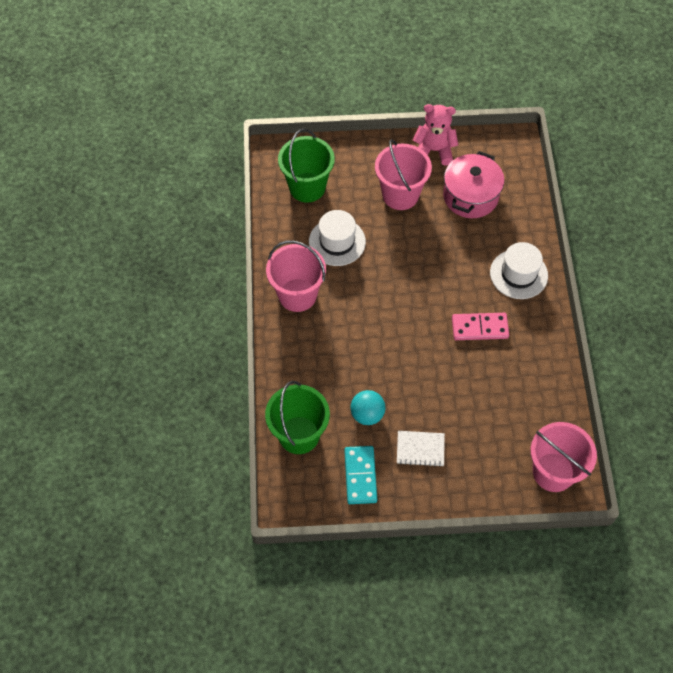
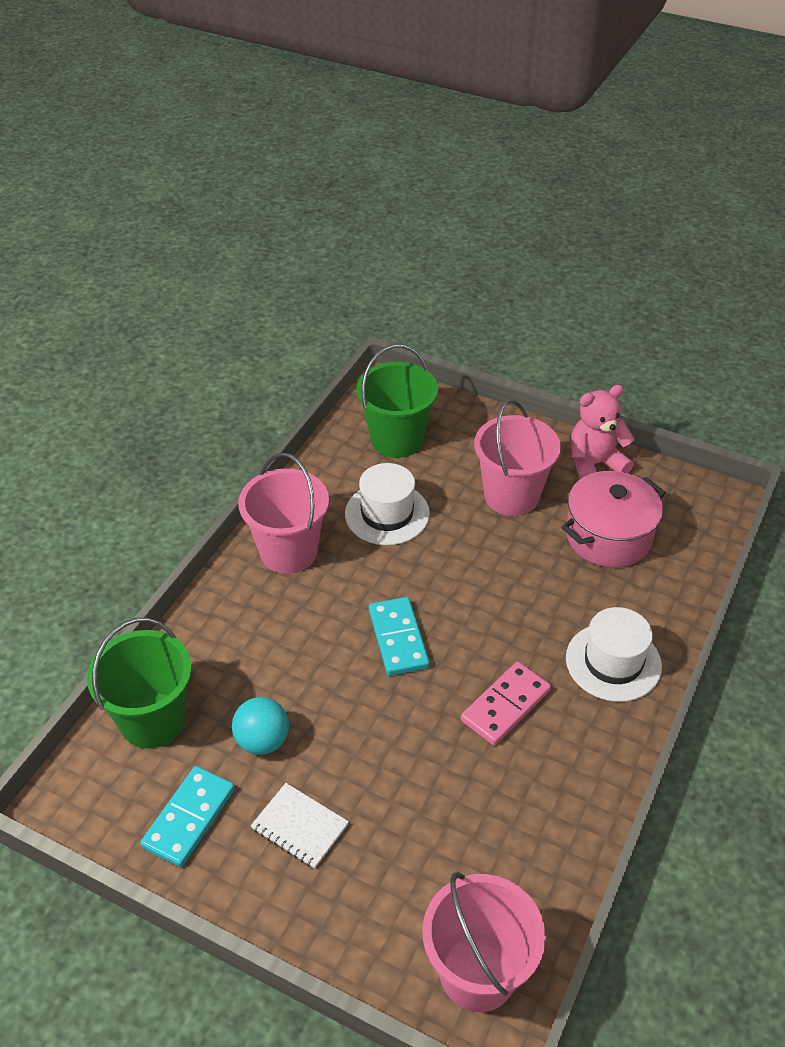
camera: 30 degrees right, 15 degrees down
pink teddy bear [413,104,458,166] -> pink teddy bear turned 60 degrees counterclockwise [571,385,635,479]
pink domino [452,313,509,340] -> pink domino turned 75 degrees counterclockwise [461,662,551,745]
none -> turquoise domino [369,597,430,676]

